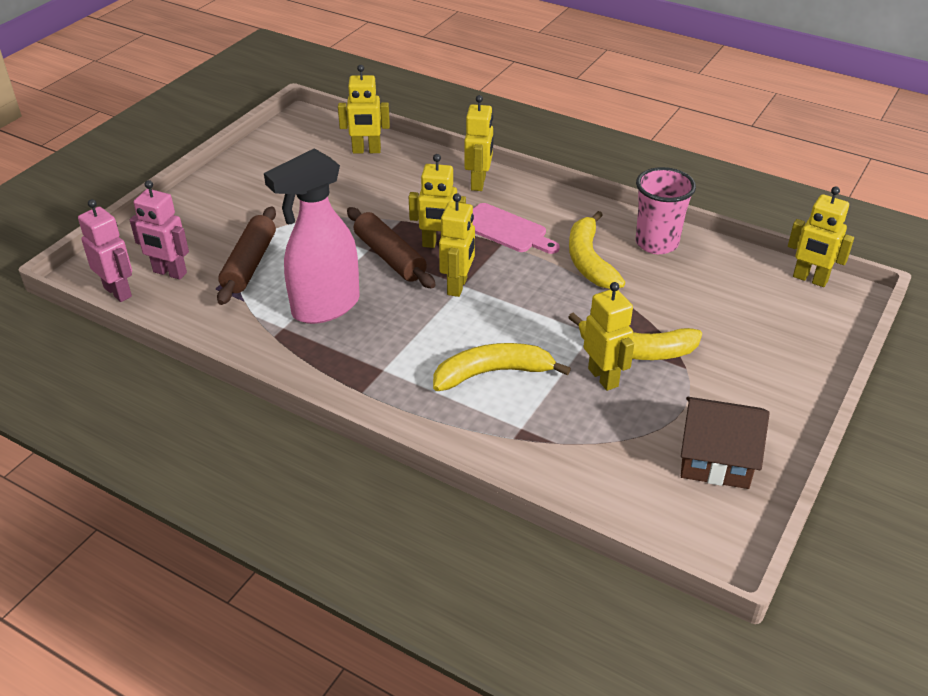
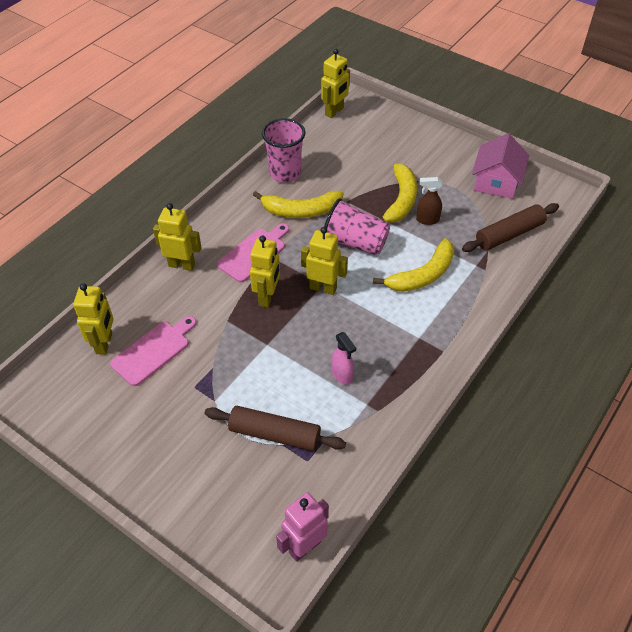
camera: 85 degrees left, 10 degrees up
pink robot [130,180,189,280] -> none
pink spray bottle [264,148,360,324] -> pink spray bottle [332,332,356,385], size x0.44
brown rolling pin [347,207,436,289] -> brown rolling pin moved to [462,203,559,252]
yellow banana [433,343,571,391] -> yellow banana turned 120 degrees counterclockwise [373,238,454,292]
yellow robot [584,282,634,391] -> brown spray bottle [416,177,442,225]
brown house [681,397,769,489] -> pink house [472,133,529,199]
none -> pink cutting board [110,316,197,386]
none -> pink cup [324,198,390,255]

